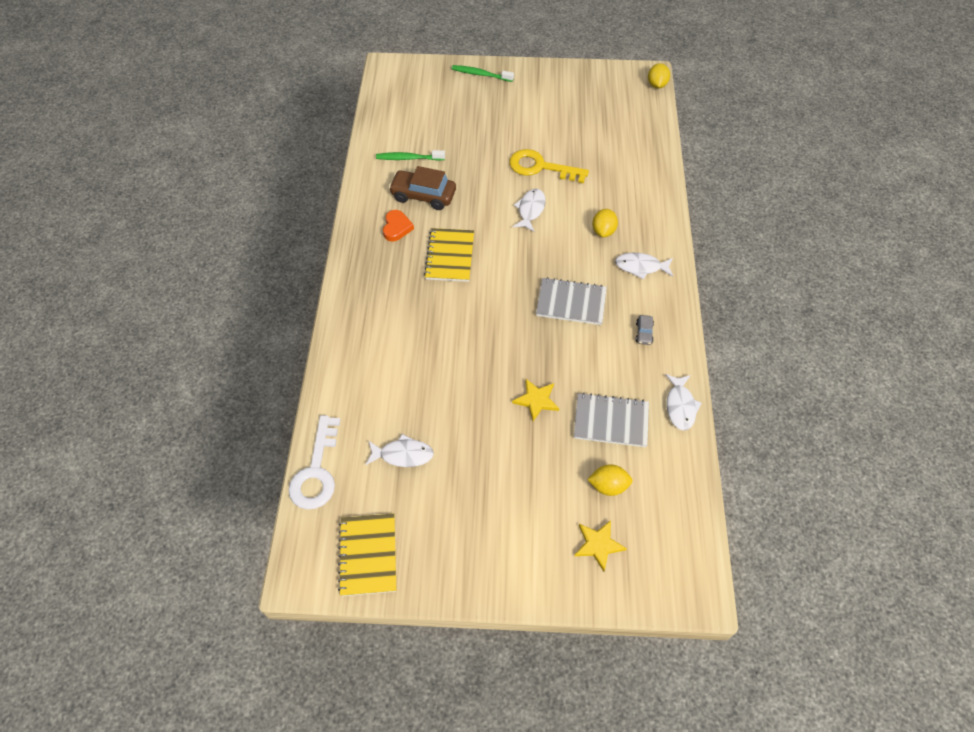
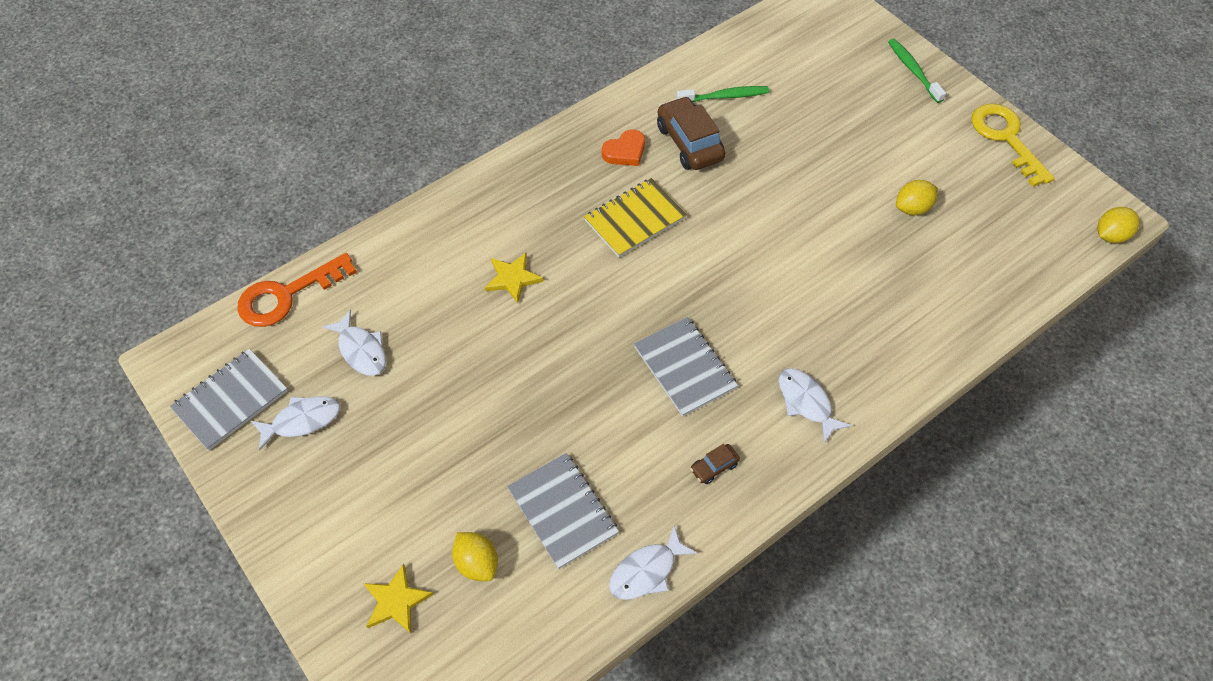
camera: 50 degrees right, 0 degrees up
white key [288,415,340,510] -> orange key [237,253,357,327]
yellow notebook [338,513,396,596] -> grey notebook [170,349,288,450]
green toothbrush [376,150,445,161] -> green toothbrush turned 120 degrees clockwise [676,86,769,102]
yellow key [509,149,589,183] -> yellow key moved to [971,104,1055,187]
yellow star [512,379,559,421] -> yellow star moved to [485,252,544,304]
white fish [513,189,546,232] -> white fish moved to [251,396,340,451]
yellow lemon [592,209,618,237] -> yellow lemon moved to [896,180,938,215]
grey car [636,315,654,345] -> brown car [690,444,740,484]

